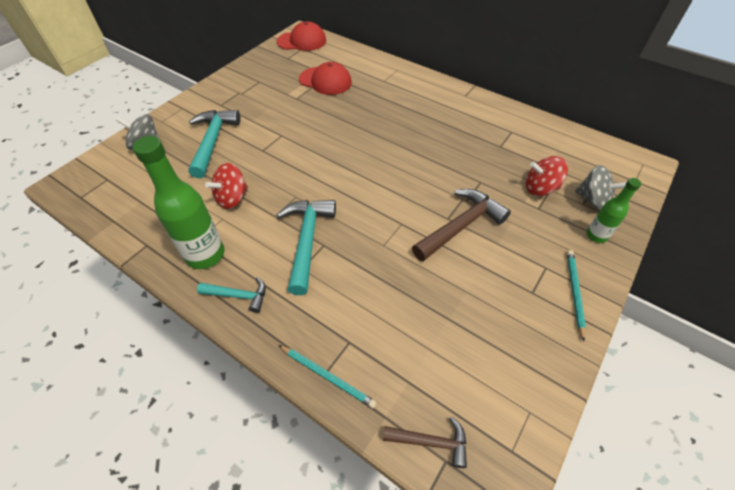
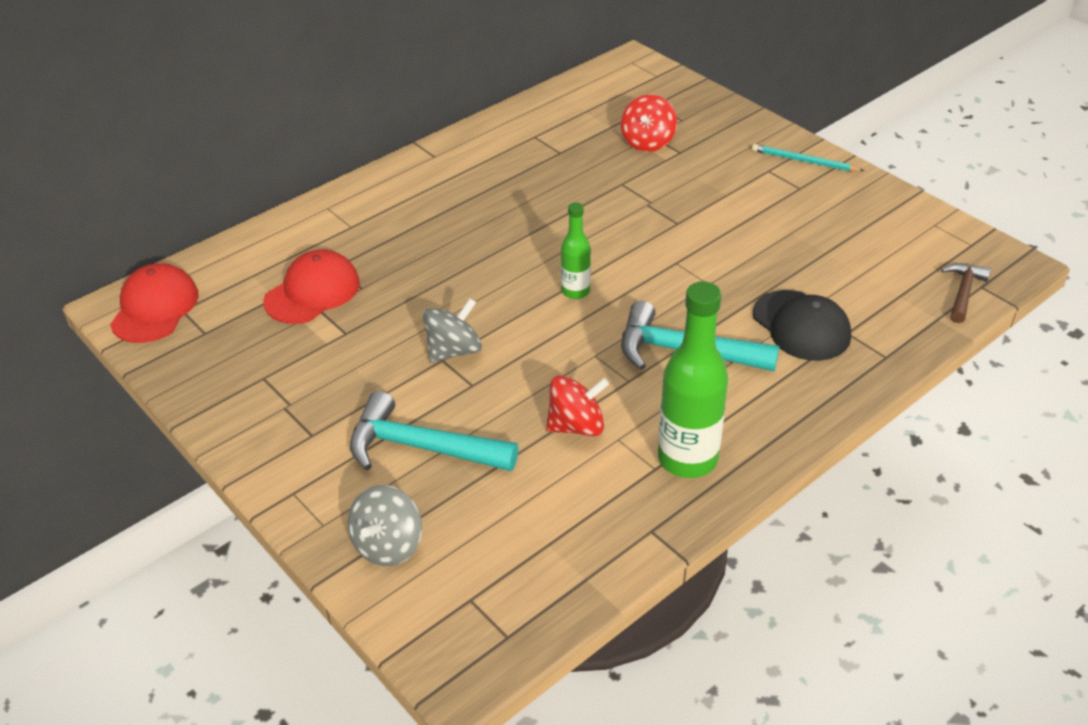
camera: 75 degrees left, 10 degrees down
turquoise hammer [197,277,266,313] -> none
red spinning top [205,163,248,209] -> red spinning top turned 75 degrees counterclockwise [546,375,609,436]
turquoise pencil [279,345,377,408] -> none
brown hammer [412,189,511,261] -> none
grey spinning top [575,165,626,210] -> grey spinning top moved to [423,298,482,363]
green bottle [587,178,641,243] -> green bottle moved to [561,202,591,299]
none -> black cap [753,290,851,361]

